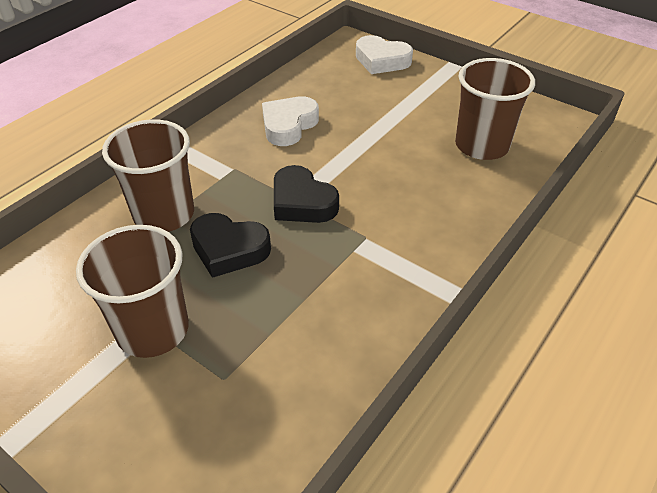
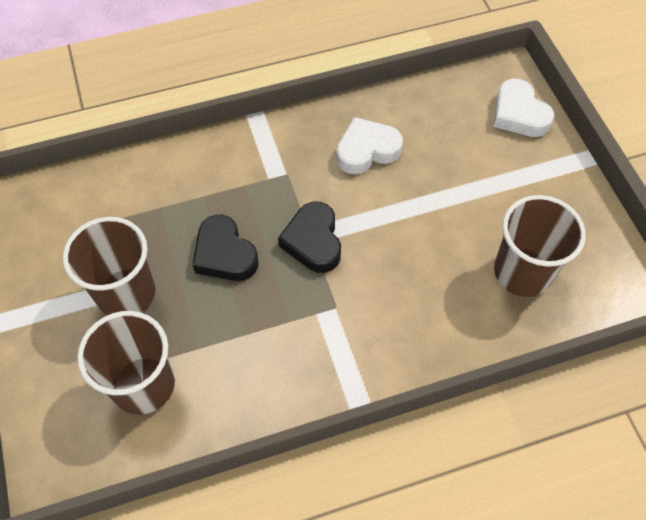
camera: 35 degrees right, 15 degrees up
brown cup [102,119,194,232] -> brown cup moved to [77,311,175,415]

